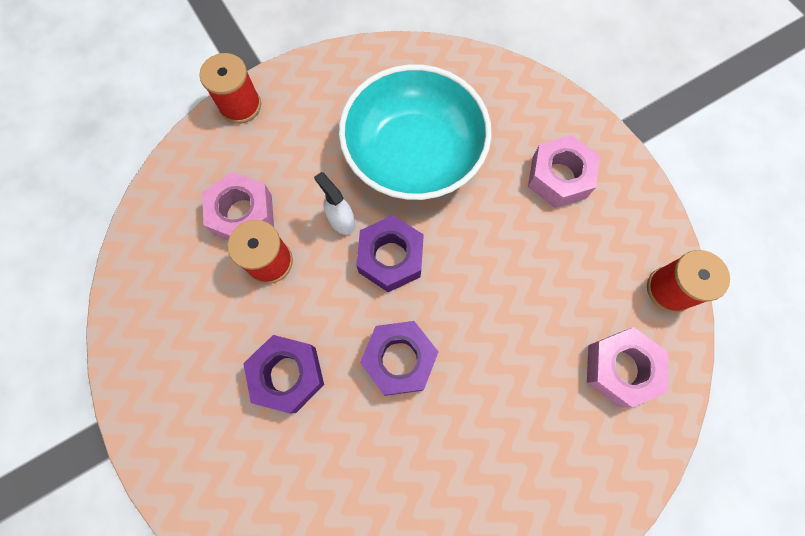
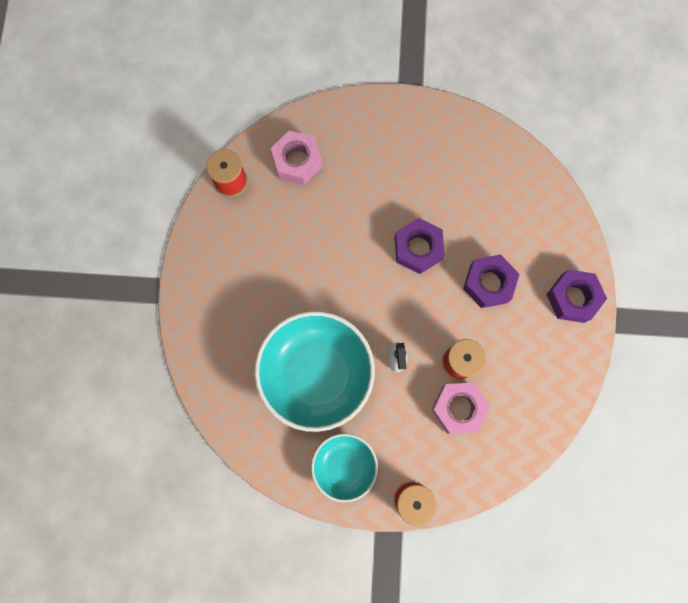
camera: 145 degrees left, 5 degrees up
purple nut [356,215,424,292] -> purple nut moved to [546,270,607,323]
pink nut [528,135,600,208] -> none
none -> turquoise bowl [311,433,378,502]

